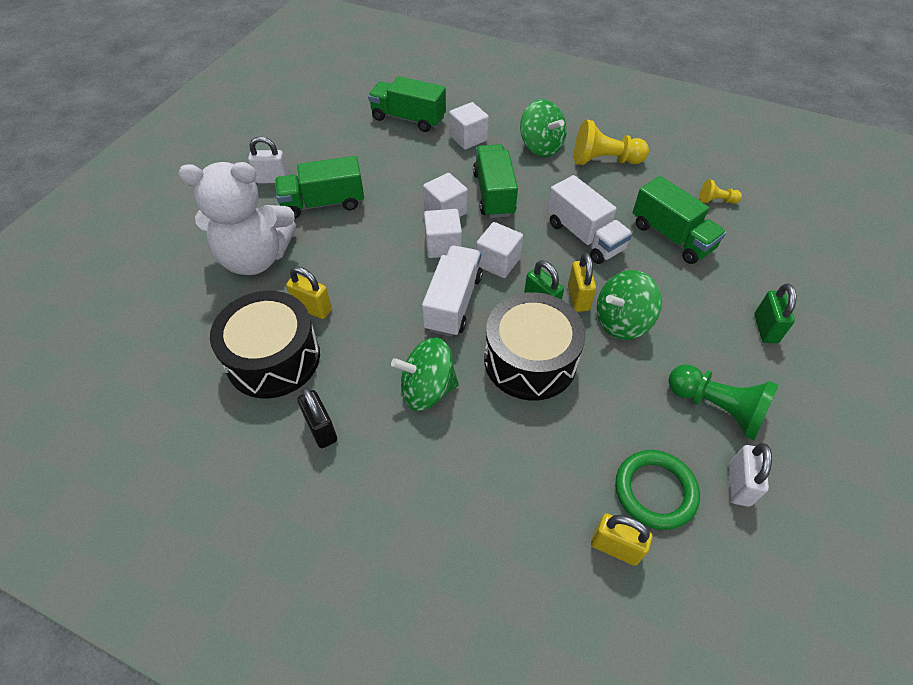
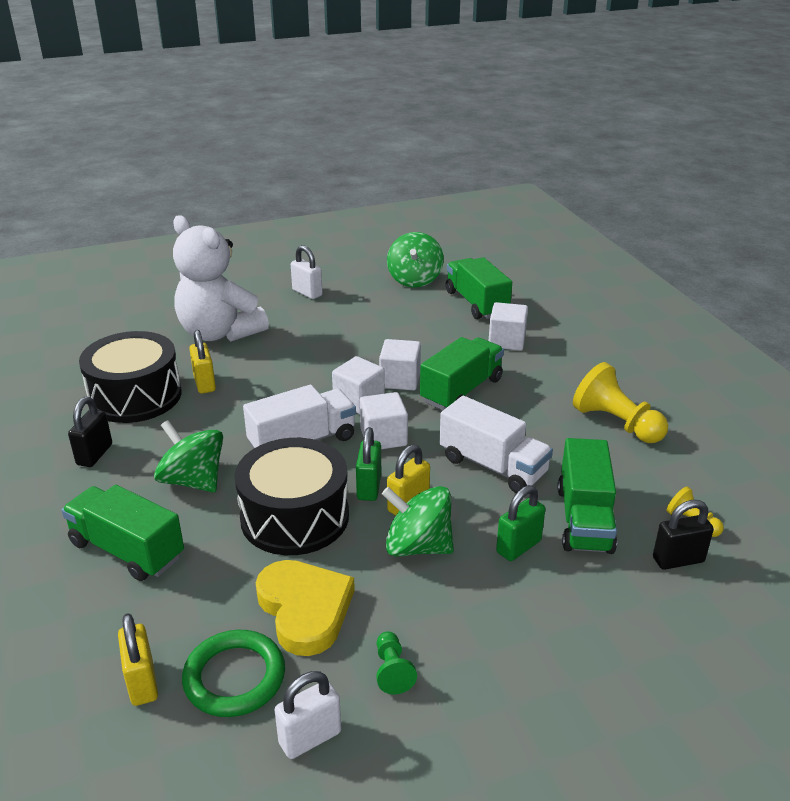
camera: 45 degrees right, 20 degrees down
green truck [275,156,364,219] -> green truck moved to [61,485,184,581]
green spinning top [520,100,567,157] -> green spinning top moved to [387,232,444,288]
white truck [547,175,632,264] -> white truck turned 60 degrees counterclockwise [440,396,553,493]
green pawn [668,364,779,440] -> green pawn [376,631,417,694], size x0.51
green padlock [754,284,796,343] -> green padlock moved to [496,485,545,561]
none -> yellow heart [256,560,355,656]
none -> black padlock [653,500,714,570]

